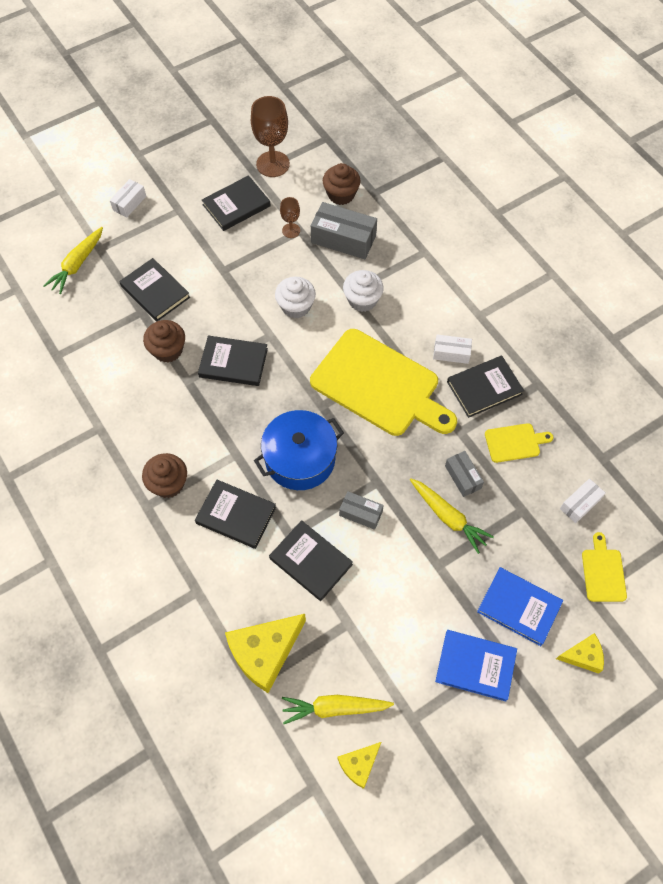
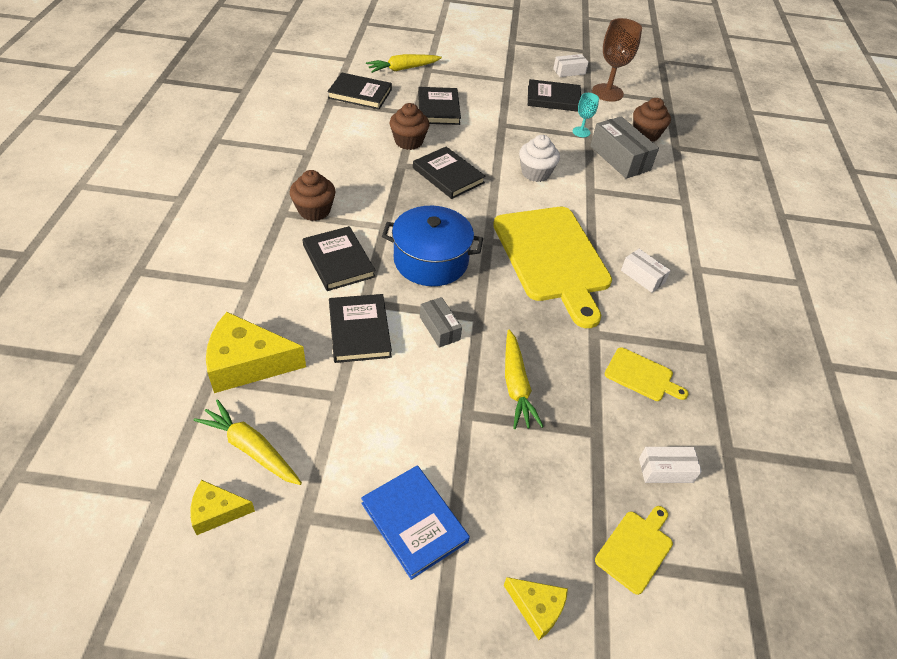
camera: 35 degrees right, 15 degrees down
white box [110,179,146,218] -> white box moved to [553,54,589,77]
brown goblet [280,197,300,238] -> turquoise goblet [573,93,599,137]
white cupcake [343,270,384,312] -> none
grey box [445,451,484,497] -> none
black book [447,356,524,418] -> black book moved to [327,73,392,109]
blue book [477,567,563,646] -> none

